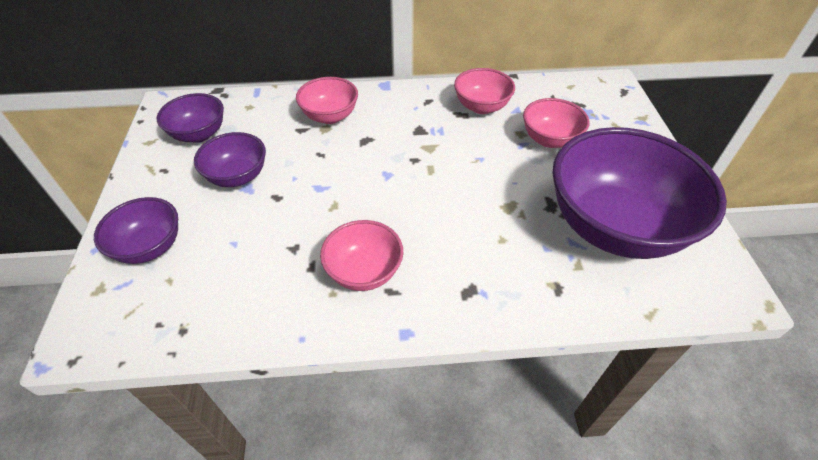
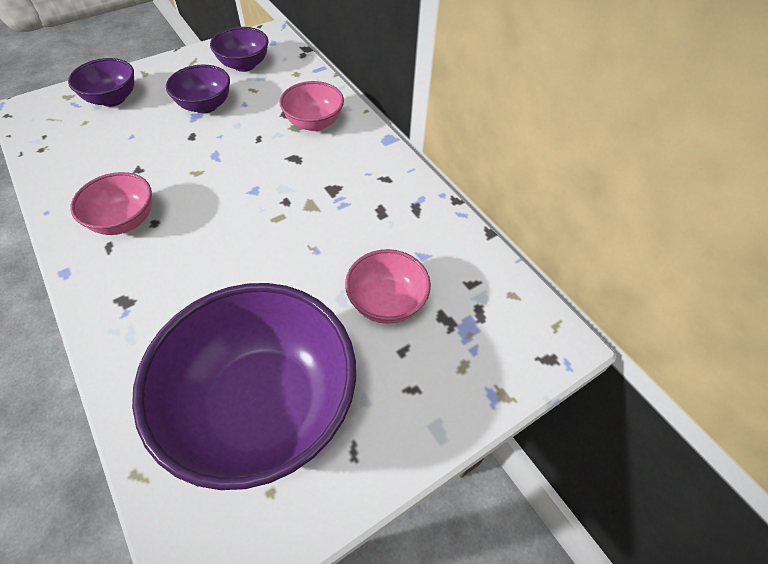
camera: 60 degrees right, 5 degrees up
pink bowl [454,68,515,114] -> none

